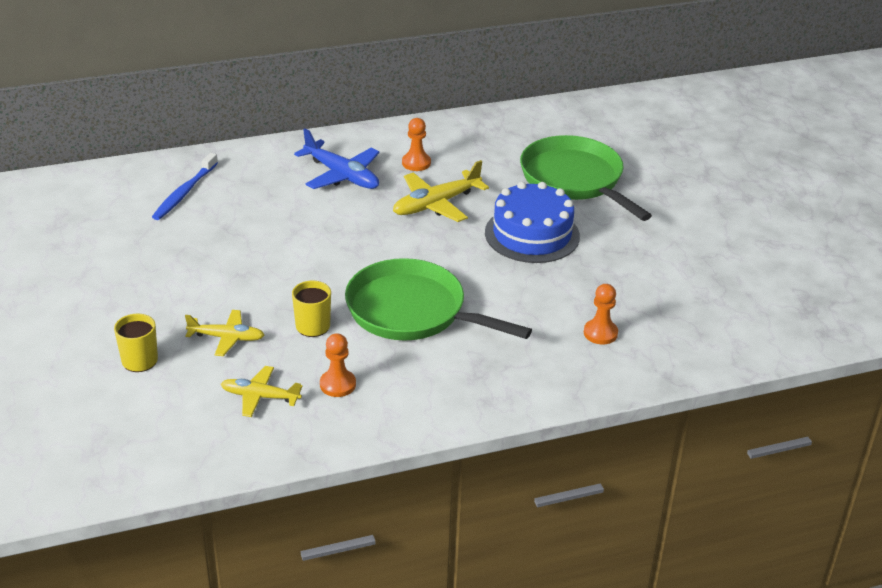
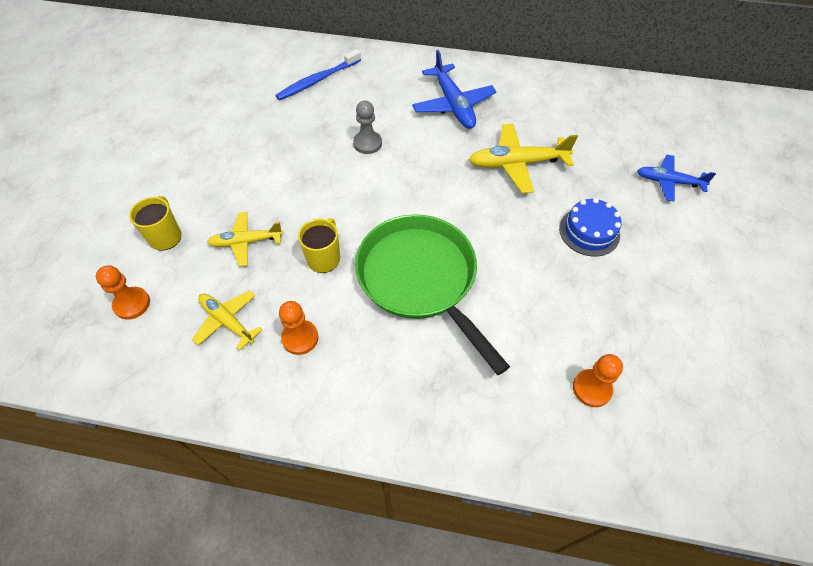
camera: 30 degrees right, 20 degrees up
yellow plane [185,310,264,356] -> yellow plane turned 135 degrees clockwise [207,212,283,267]
orange pawn [402,118,431,171] -> orange pawn moved to [96,265,150,320]
blue cake [485,182,580,263] -> blue cake [559,198,622,256], size x0.61
green pan [520,135,652,221] -> blue plane [637,155,716,202]
none -> grey pawn [353,101,382,154]

